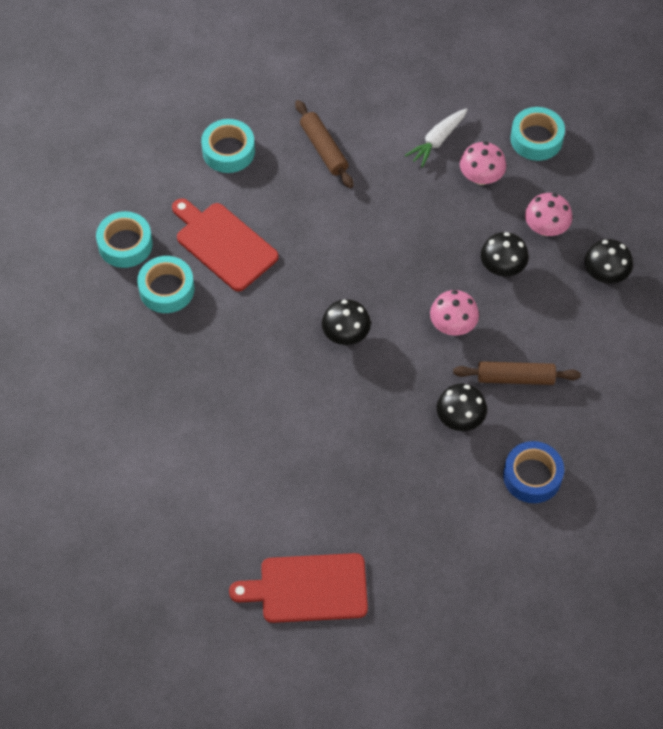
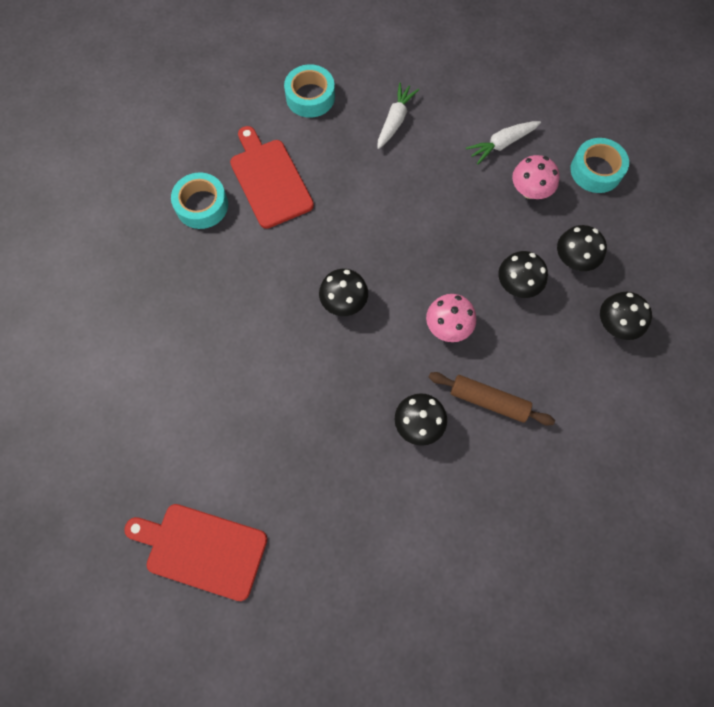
camera: 20 degrees right, 10 degrees up
turquoise tape [96,211,153,268] -> none
brown rolling pin [295,100,354,188] -> white carrot [377,83,419,149]
blue tape [503,441,564,503] -> none
pink mushroom [525,193,572,236] -> black mushroom [557,225,607,271]

